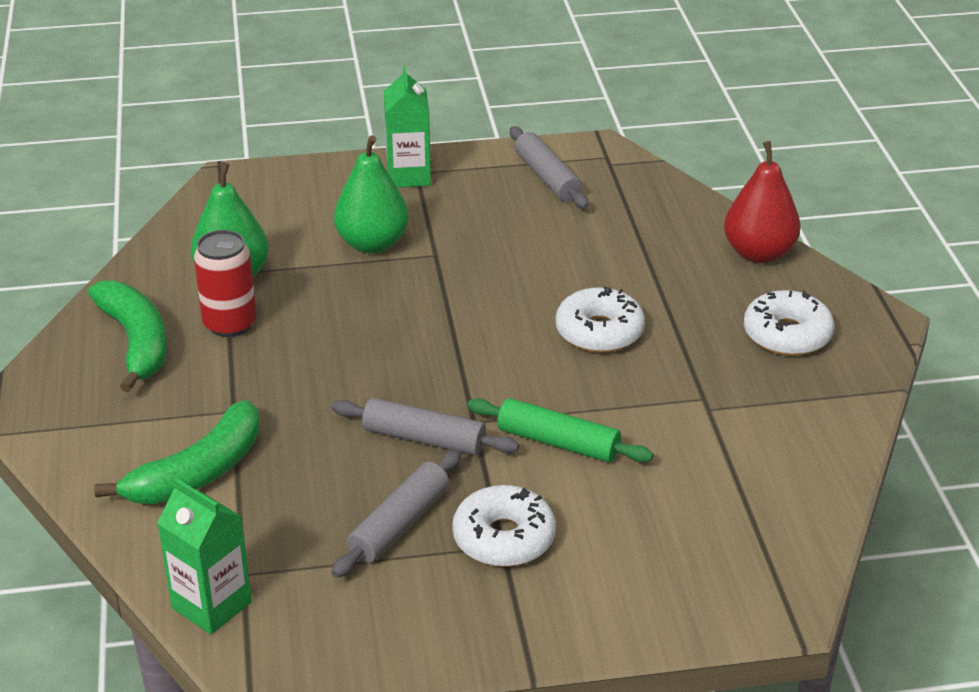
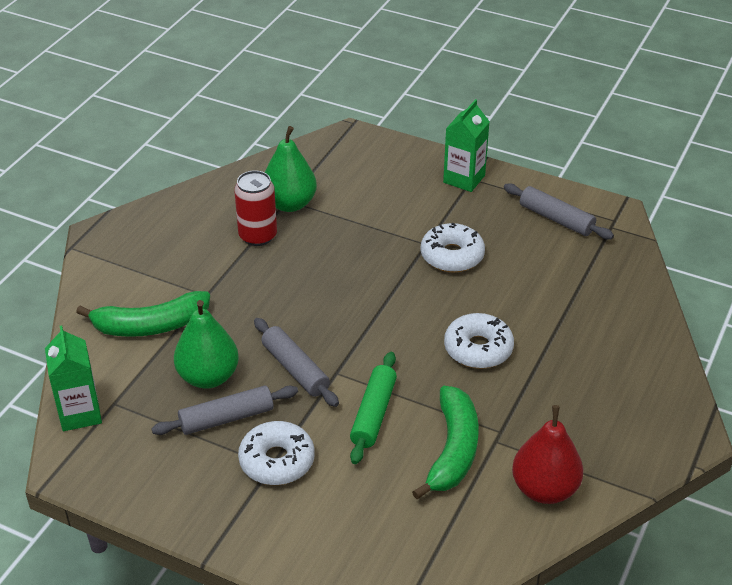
camera: 35 degrees right, 5 degrees up
green banana [88,281,167,392] -> green banana moved to [412,386,479,499]
green pear [334,135,409,253] -> green pear moved to [174,300,239,389]
green rolling pin [467,398,653,462] -> green rolling pin turned 45 degrees clockwise [350,352,397,464]
grey rolling pin [510,126,589,209] -> grey rolling pin turned 60 degrees counterclockwise [504,183,614,240]
red pear [724,141,801,263] -> red pear moved to [512,405,583,504]
white donut [744,290,834,356] -> white donut moved to [421,223,485,273]

